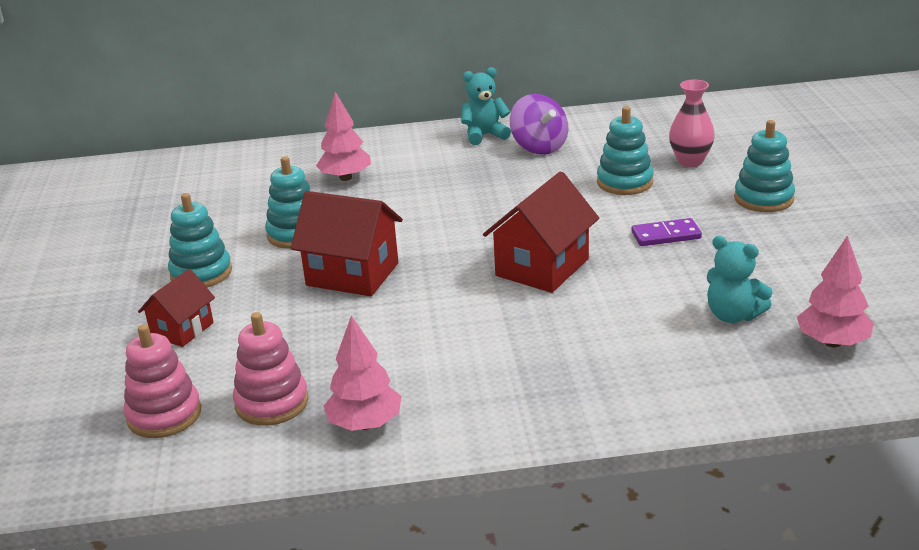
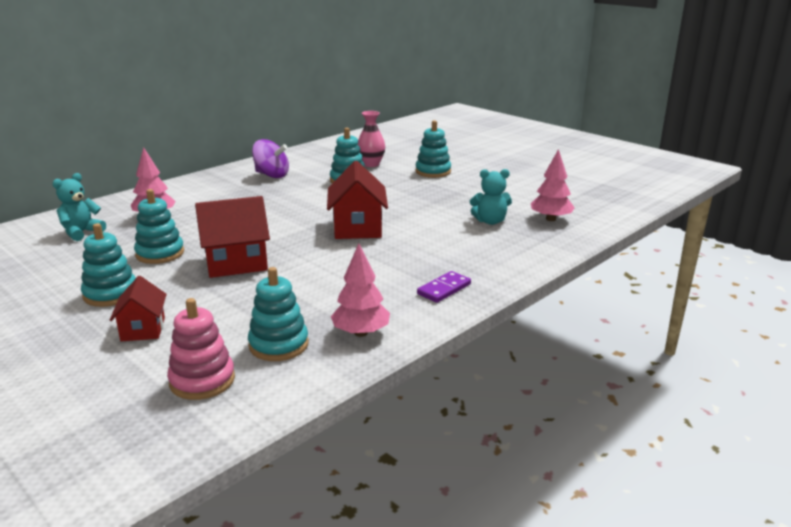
camera: 40 degrees left, 5 degrees down
pink stacking toy [233,312,308,426] -> turquoise stacking toy [248,267,309,361]
turquoise teddy bear [461,67,511,145] -> turquoise teddy bear moved to [52,173,106,241]
purple domino [632,218,702,246] -> purple domino moved to [417,271,471,303]

